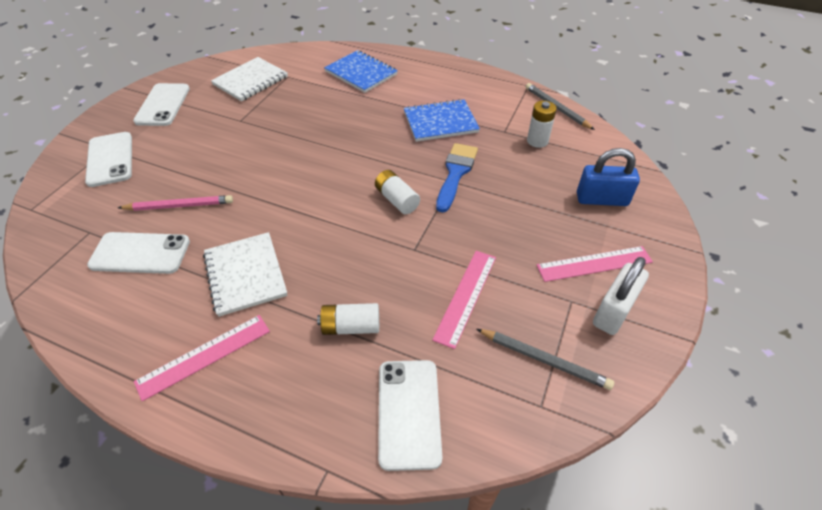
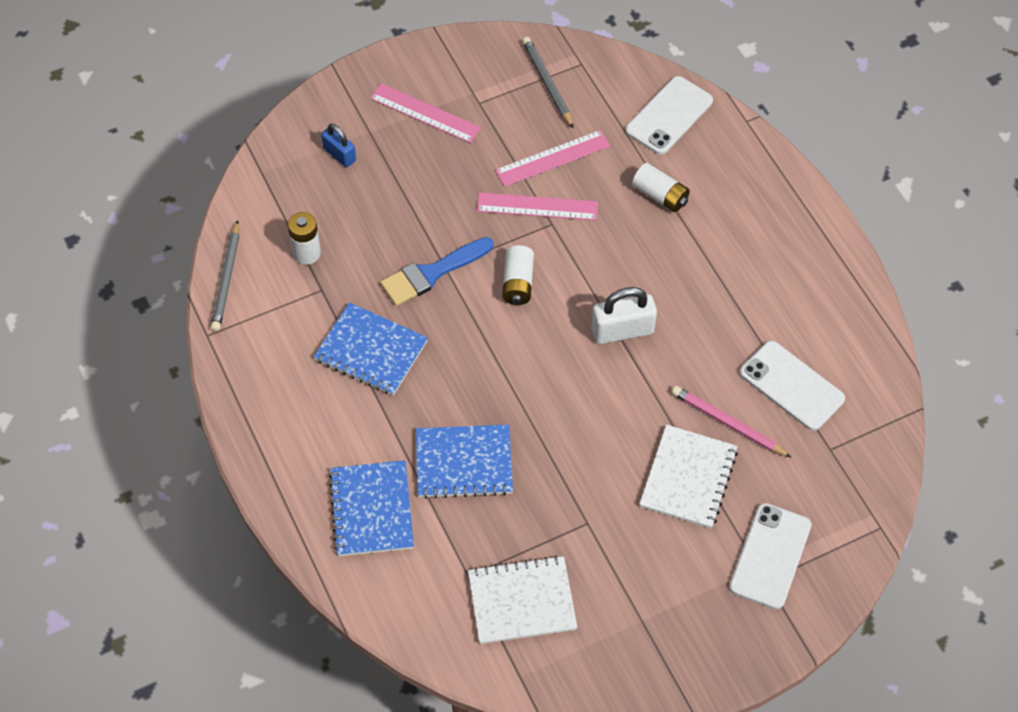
camera: 140 degrees left, 10 degrees up
white phone [133,83,190,126] -> none
pink ruler [134,315,270,401] -> pink ruler moved to [477,193,598,221]
white notebook [203,232,288,317] -> white notebook moved to [639,425,738,529]
blue padlock [577,148,640,206] -> blue padlock [321,124,356,167], size x0.63
white padlock [593,257,649,335] -> white padlock moved to [591,287,657,344]
none -> blue notebook [416,425,513,499]

